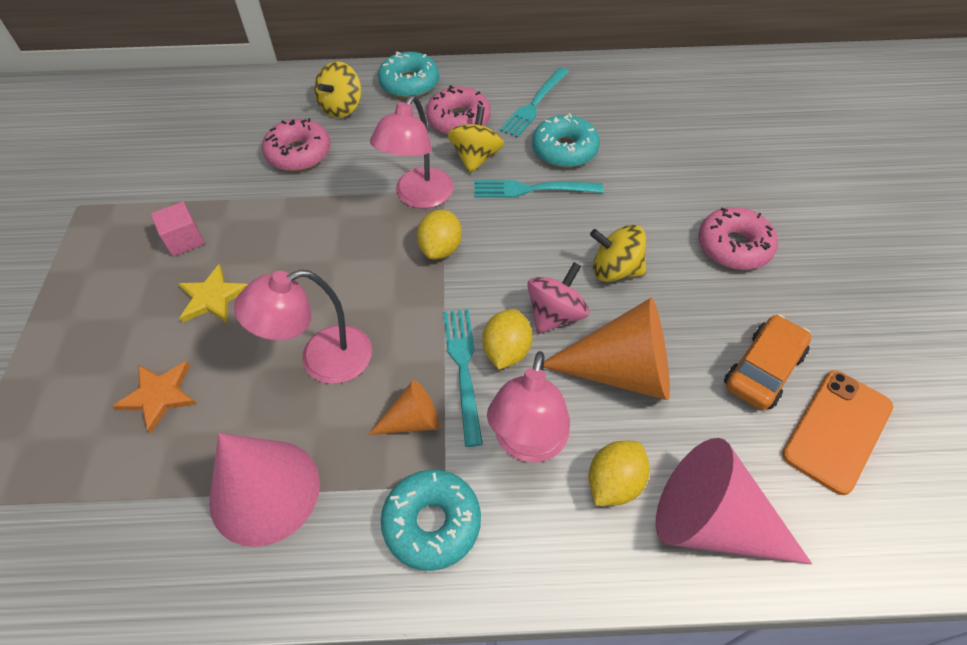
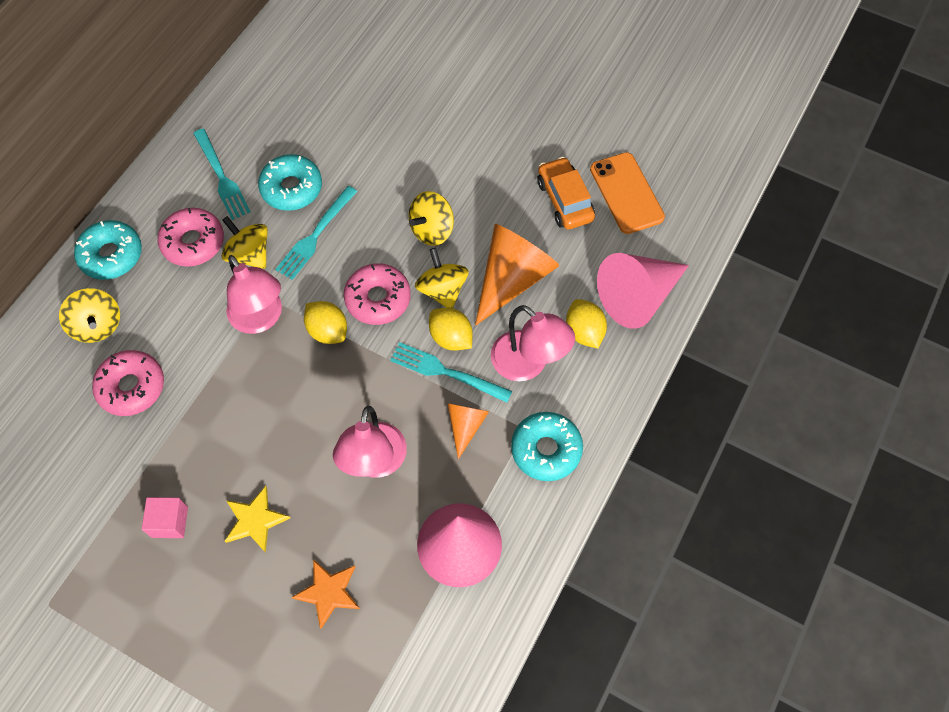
camera: 60 degrees left, 10 degrees up
pink spinning top [527,262,589,334] -> yellow spinning top [415,248,469,308]
pink donut [698,207,778,270] -> pink donut moved to [344,263,411,325]

